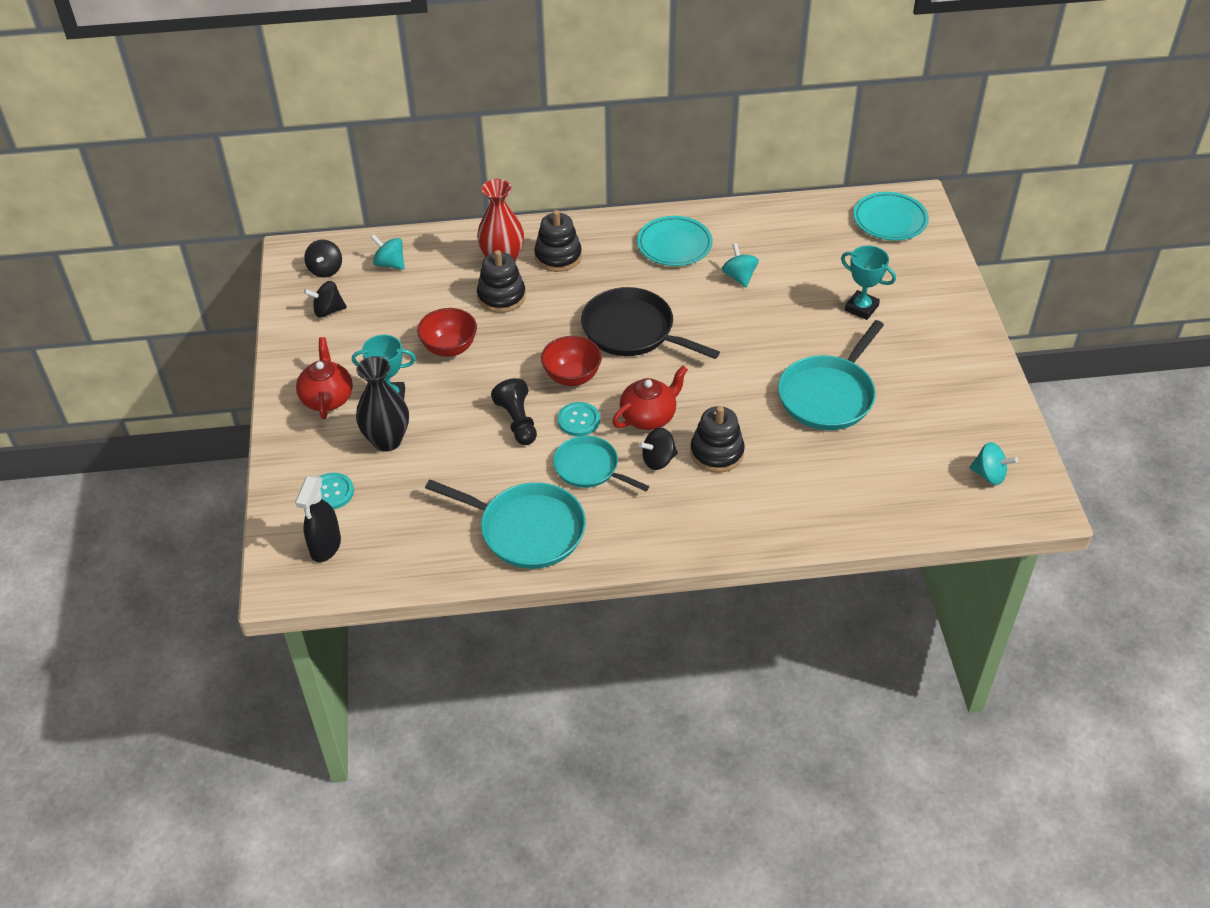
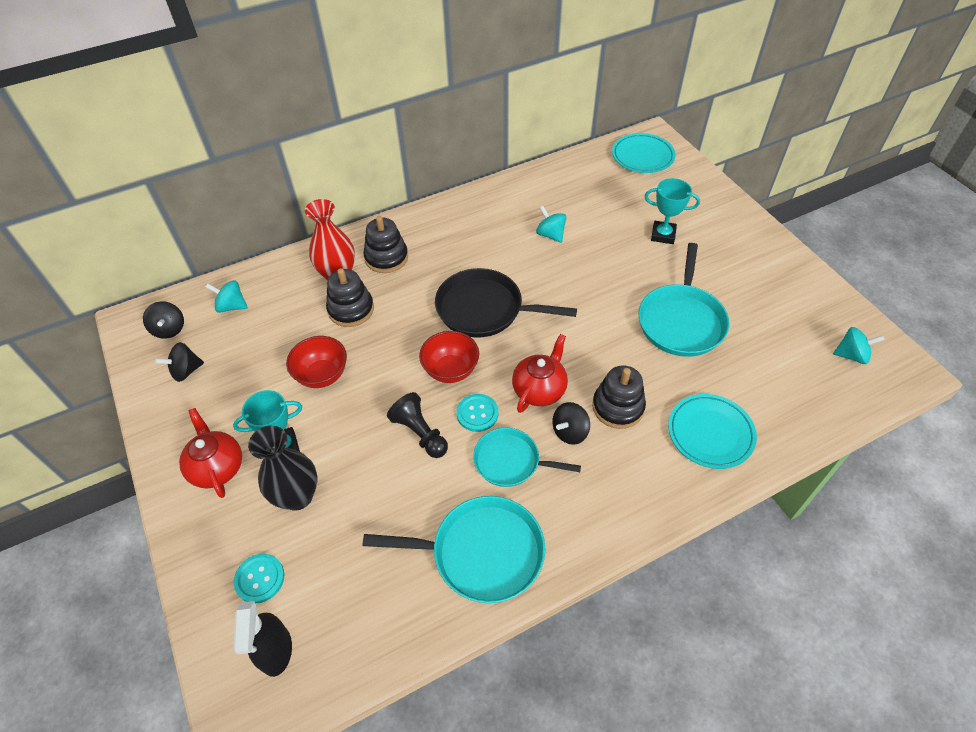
camera: 20 degrees left, 5 degrees up
turquoise plate [637,216,713,266] -> turquoise plate moved to [668,394,757,469]

